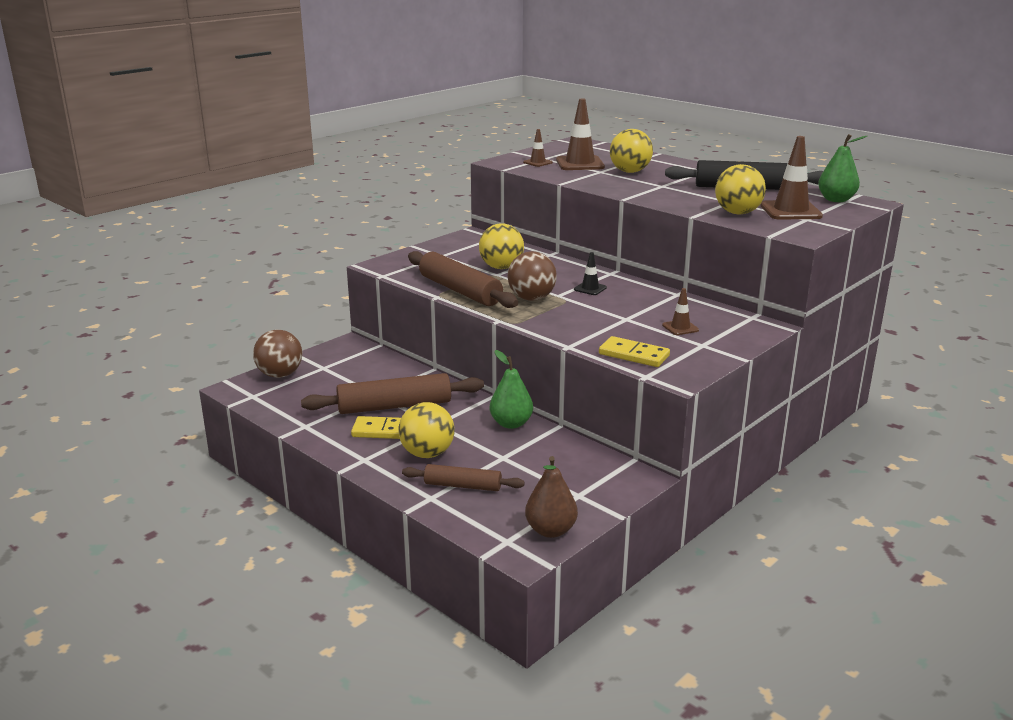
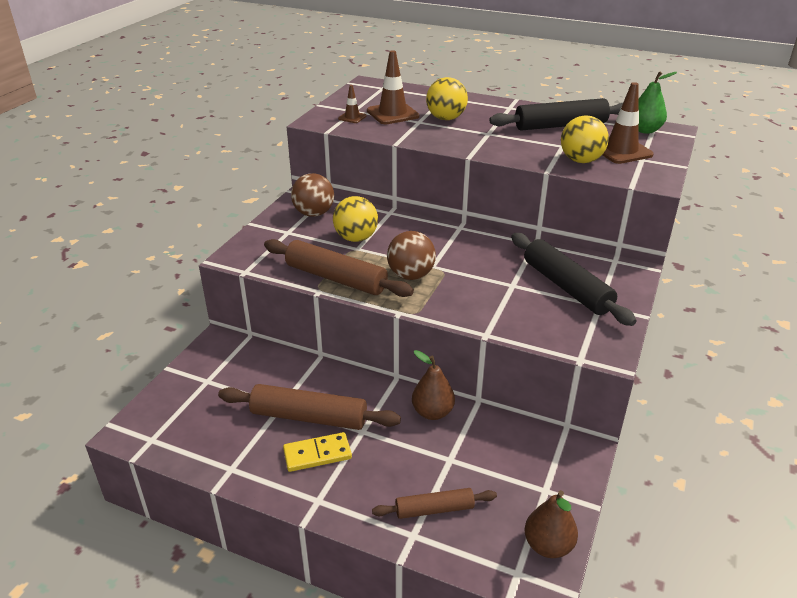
camera: 20 degrees left, 10 degrees up
brown ball [253,330,302,378] -> brown ball moved to [291,173,334,217]
brown rolling pin [301,373,484,414] -> brown rolling pin turned 45 degrees clockwise [218,384,401,430]
yellow ball [399,402,455,458] -> none
green pear [490,350,533,429] -> brown pear [412,350,455,420]
black traffic cone [574,252,607,295] -> none
yellow domino [599,336,670,367] -> none
brown traffic cone [662,288,699,335] -> black rolling pin [511,233,636,326]

